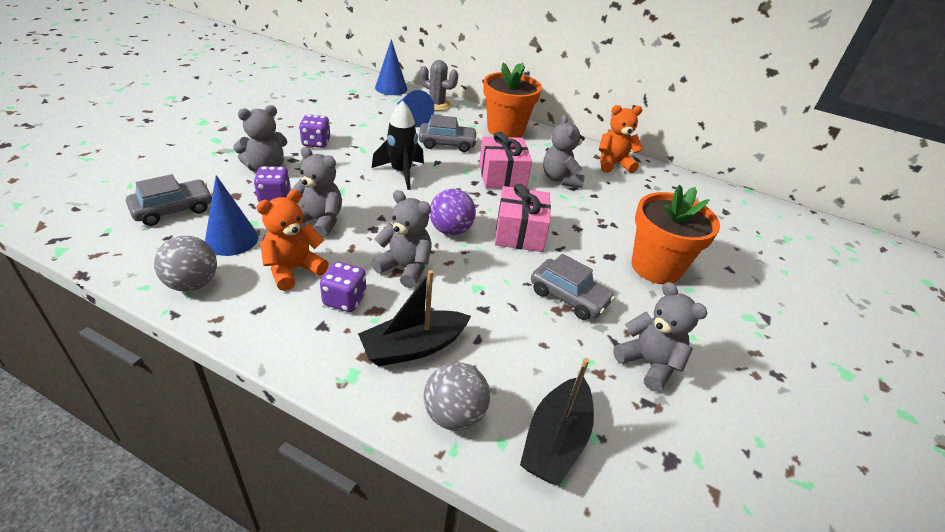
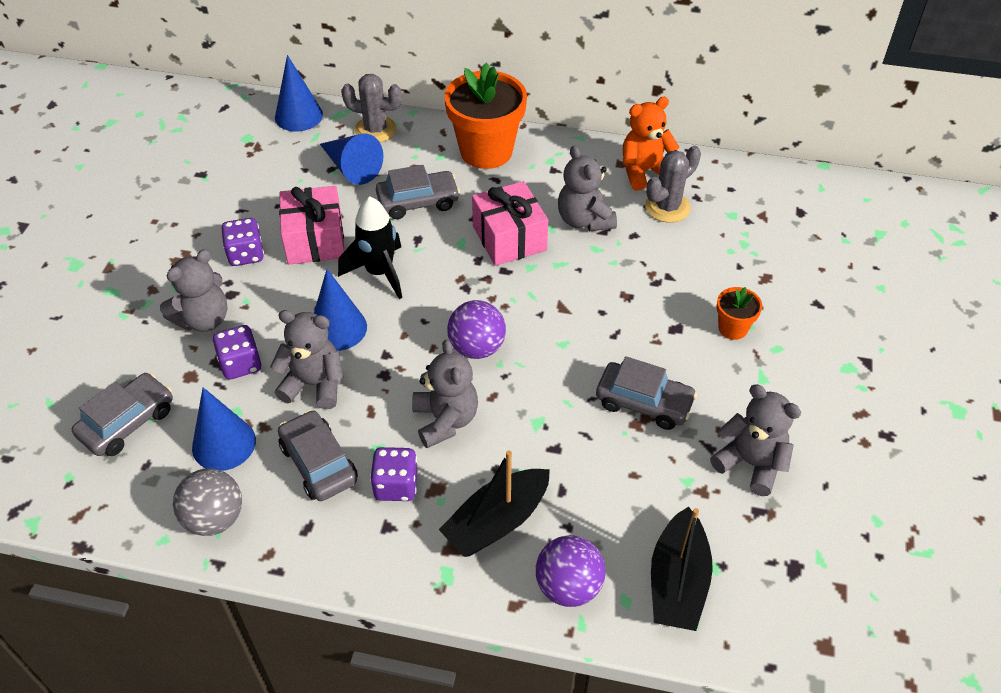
camera: 10 degrees left, 10 degrees up
orange teddy bear [257,190,329,291] -> grey car [278,410,358,501]
grey teddy bear [371,190,432,288] -> grey teddy bear turned 60 degrees clockwise [412,339,478,448]
grey ball [424,362,490,431] -> purple ball [536,535,606,607]
pink gift [495,183,551,252] -> pink gift moved to [279,186,344,265]
orange flower pot [632,185,720,284] -> orange flower pot [716,287,762,340], size x0.48
none -> blue cone [314,269,367,351]
none -> grey cactus [645,146,701,223]

